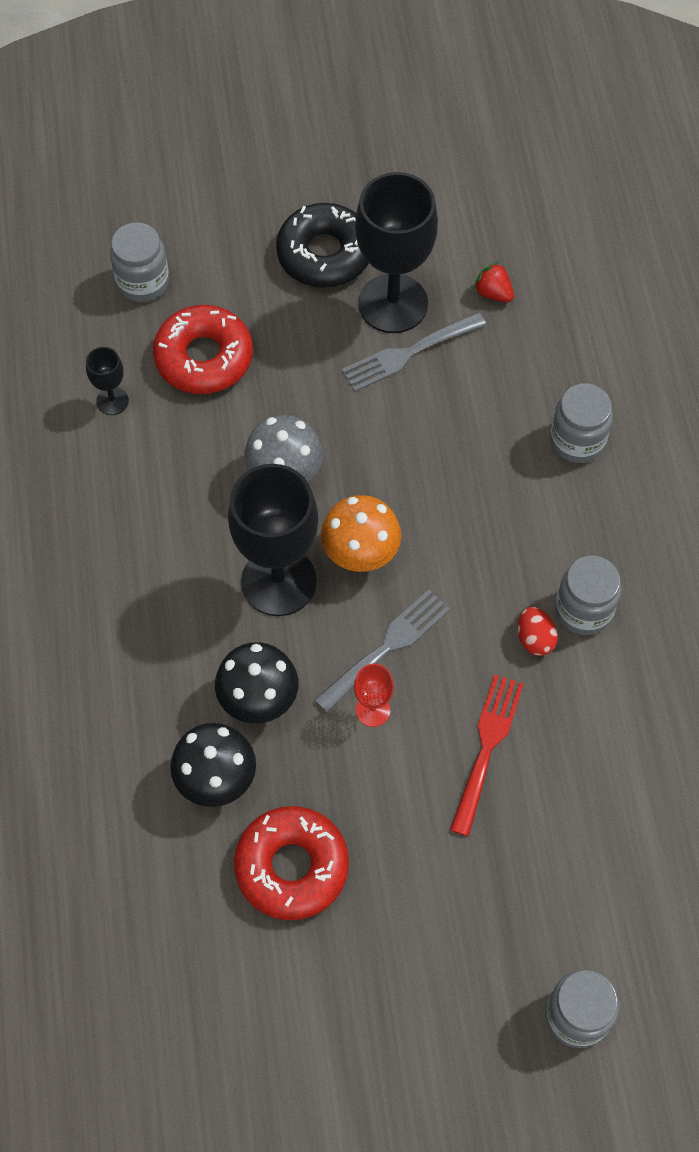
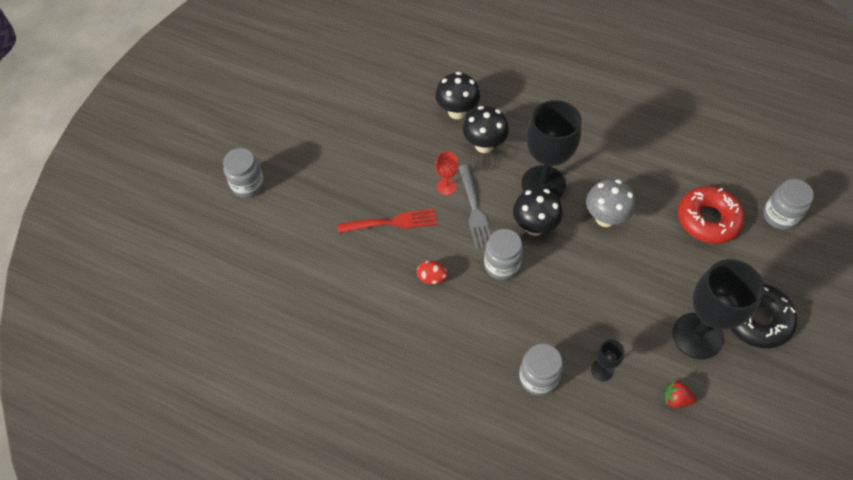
camera: 125 degrees right, 5 degrees down
black goblet [86,347,129,415] -> black goblet moved to [591,339,625,381]
red donut [234,806,349,920] -> none
orange mushroom [321,495,401,572] -> black mushroom [513,188,562,236]
grey fork [342,312,486,392] -> none
red fork [450,674,524,836] -> red fork turned 60 degrees counterclockwise [338,209,437,233]
red strawberry [474,262,514,302] -> red strawberry turned 150 degrees counterclockwise [664,380,696,408]
grey jar [555,556,621,635] -> grey jar moved to [484,229,523,280]

